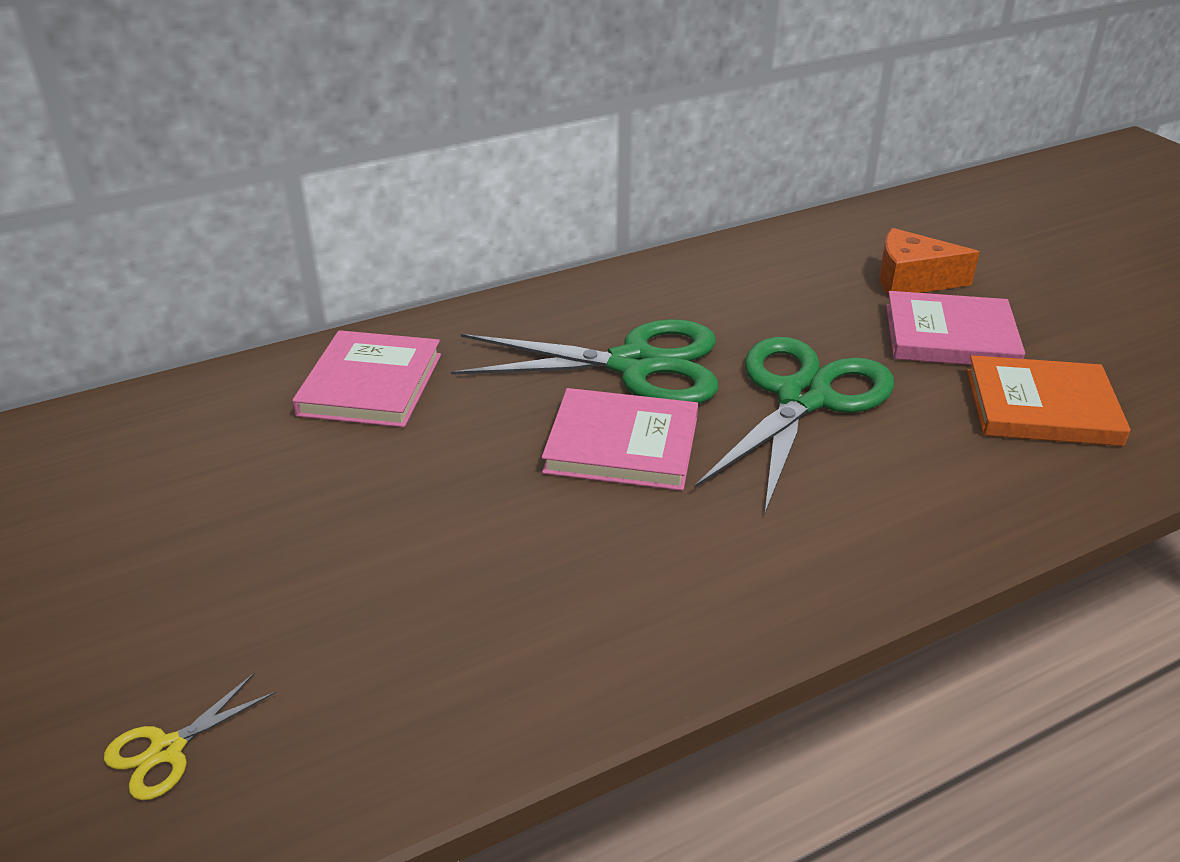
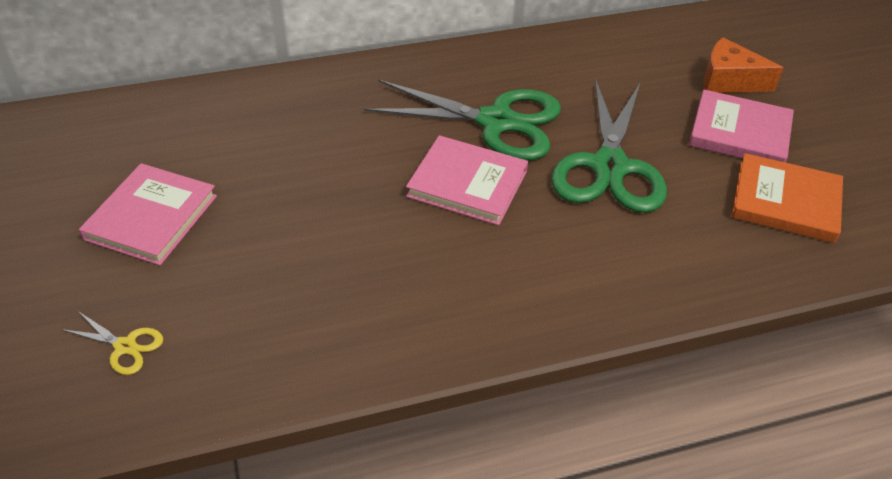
camera: 10 degrees right, 10 degrees up
yellow scissors [104,672,276,801] -> yellow scissors turned 120 degrees counterclockwise [61,311,163,375]
pink book [292,330,441,427] -> pink book moved to [79,163,217,265]
green scissors [694,337,894,516] -> green scissors turned 150 degrees clockwise [551,79,667,213]

